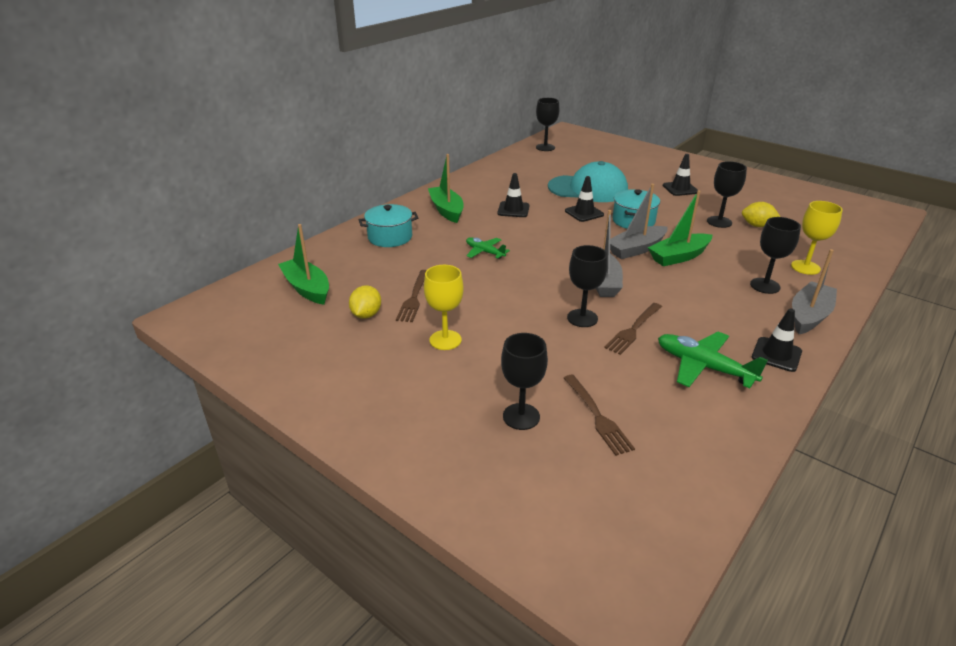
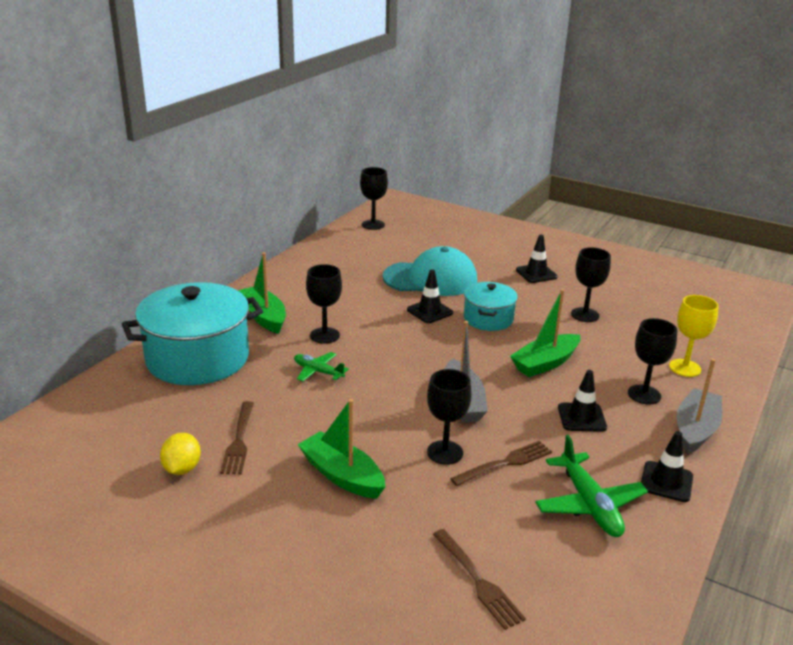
camera: 10 degrees left, 5 degrees down
green boat [278,224,329,305] -> green boat moved to [298,399,385,499]
turquoise pot [359,204,419,247] -> turquoise pot [122,282,263,385], size x1.85
yellow goblet [424,265,464,350] -> none
black traffic cone [497,173,530,217] -> black traffic cone moved to [558,370,607,432]
black goblet [501,333,548,430] -> black goblet moved to [306,264,342,344]
brown fork [604,303,662,355] -> brown fork turned 150 degrees counterclockwise [450,441,552,486]
grey boat [610,184,668,259] -> none
green plane [658,332,768,388] -> green plane turned 135 degrees counterclockwise [535,435,648,537]
yellow lemon [742,202,780,227] -> none

